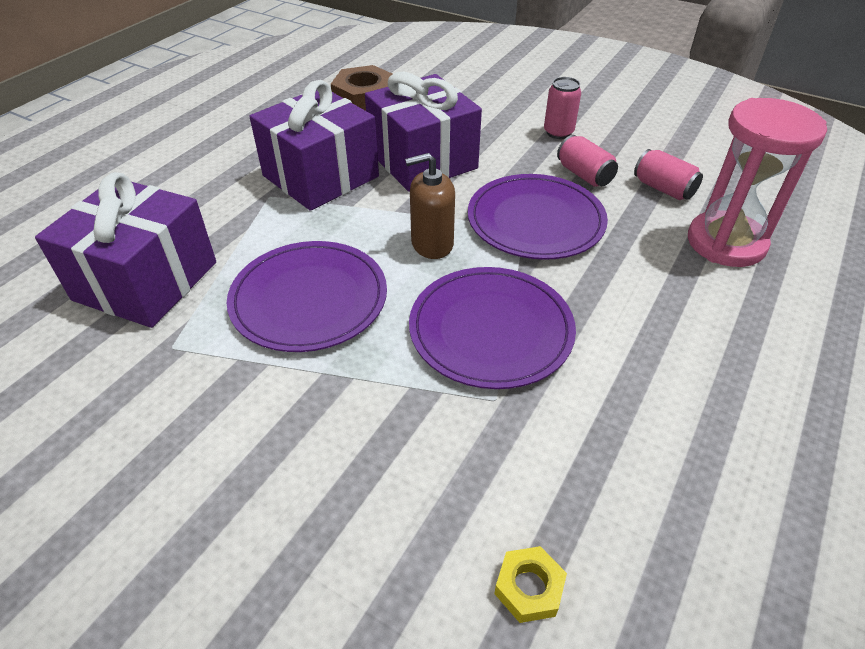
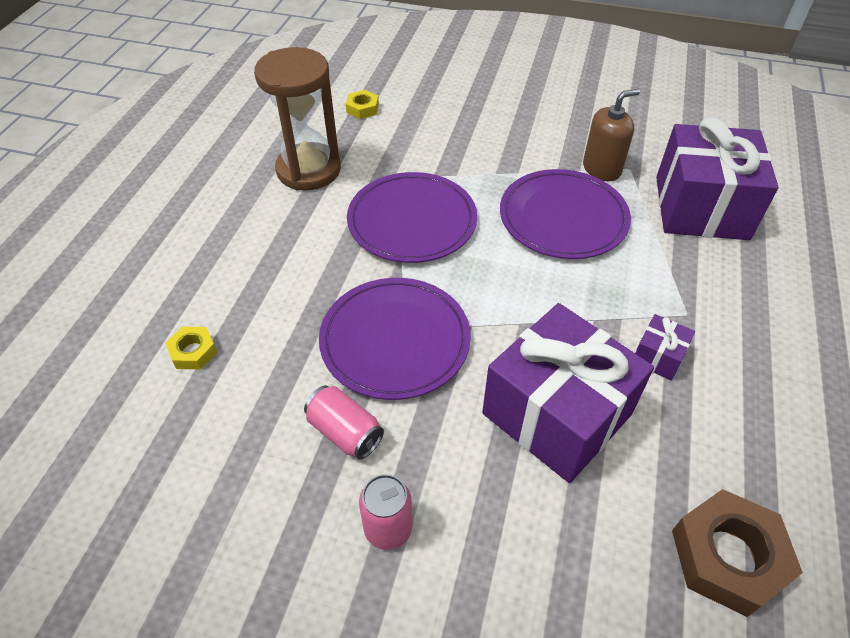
camera: 165 degrees right, 5 degrees up
purple gift [249,80,379,211] -> purple gift [635,314,695,380], size x0.42
brown soap dispenser [405,153,455,259] -> brown soap dispenser moved to [583,89,640,181]
pink can [634,149,703,200] -> none
pink hourglass [688,98,827,267] -> yellow nut [165,327,217,369]
none -> brown hourglass [254,47,341,191]

